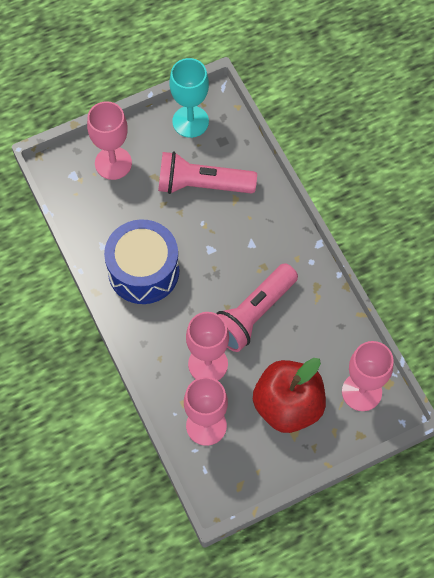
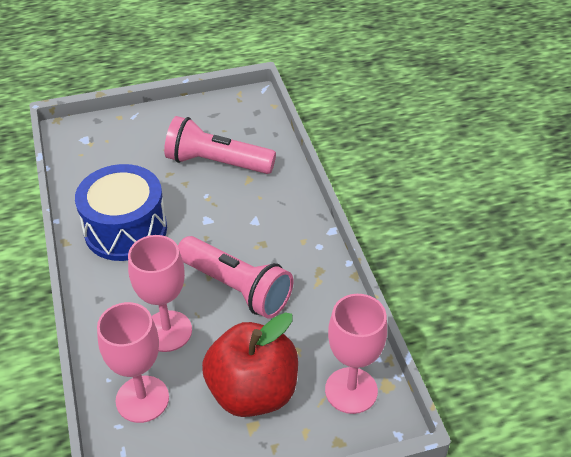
camera: 10 degrees right, 20 degrees down
pink goblet [87,101,132,180] -> none
turquoise goblet [169,58,209,138] -> none
pink flashlight [216,263,298,352] -> pink flashlight turned 105 degrees counterclockwise [178,236,293,318]

